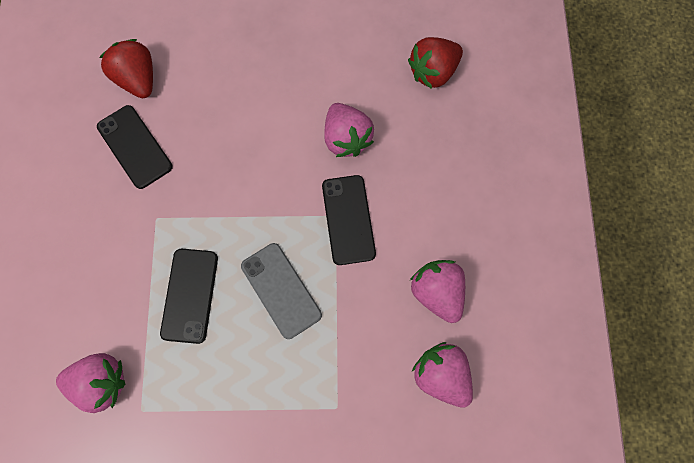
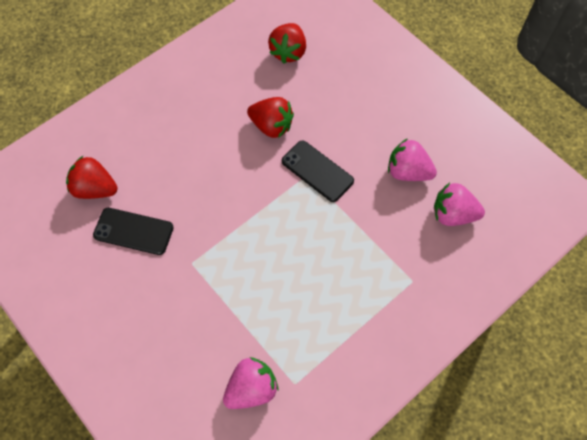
camera: 40 degrees left, 10 degrees down
black phone [160,249,218,344] -> none
grey phone [241,243,322,339] -> none
pink strawberry [325,103,374,157] -> red strawberry [247,97,294,138]

